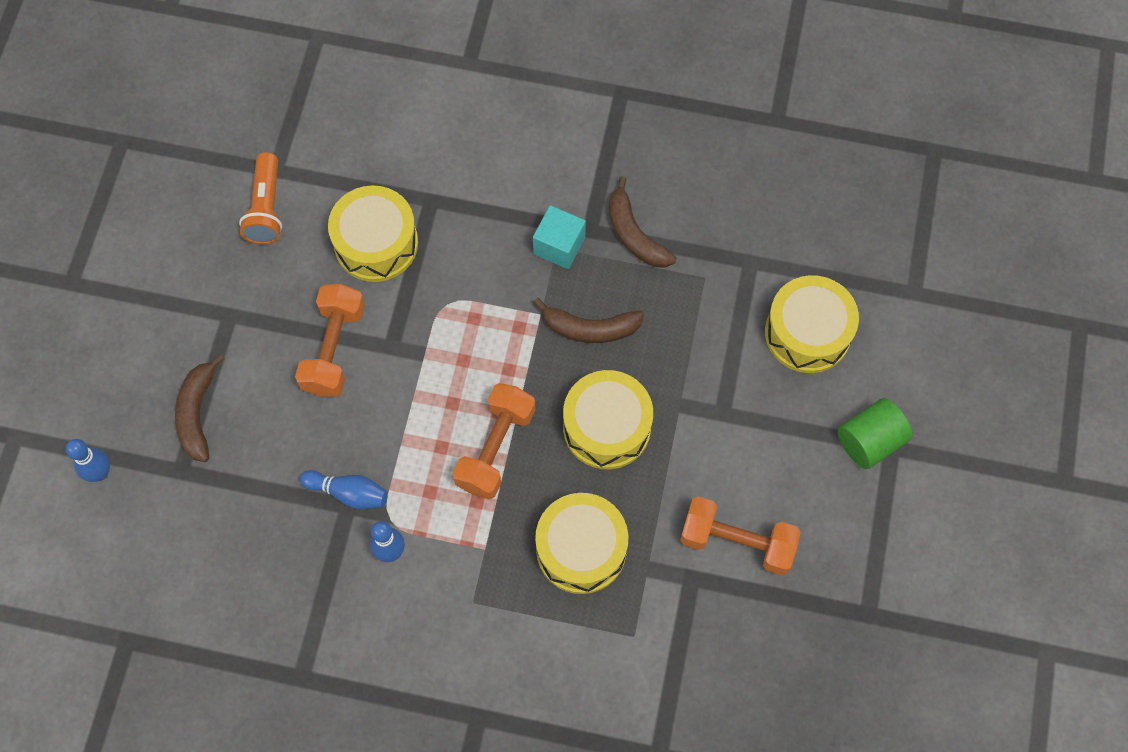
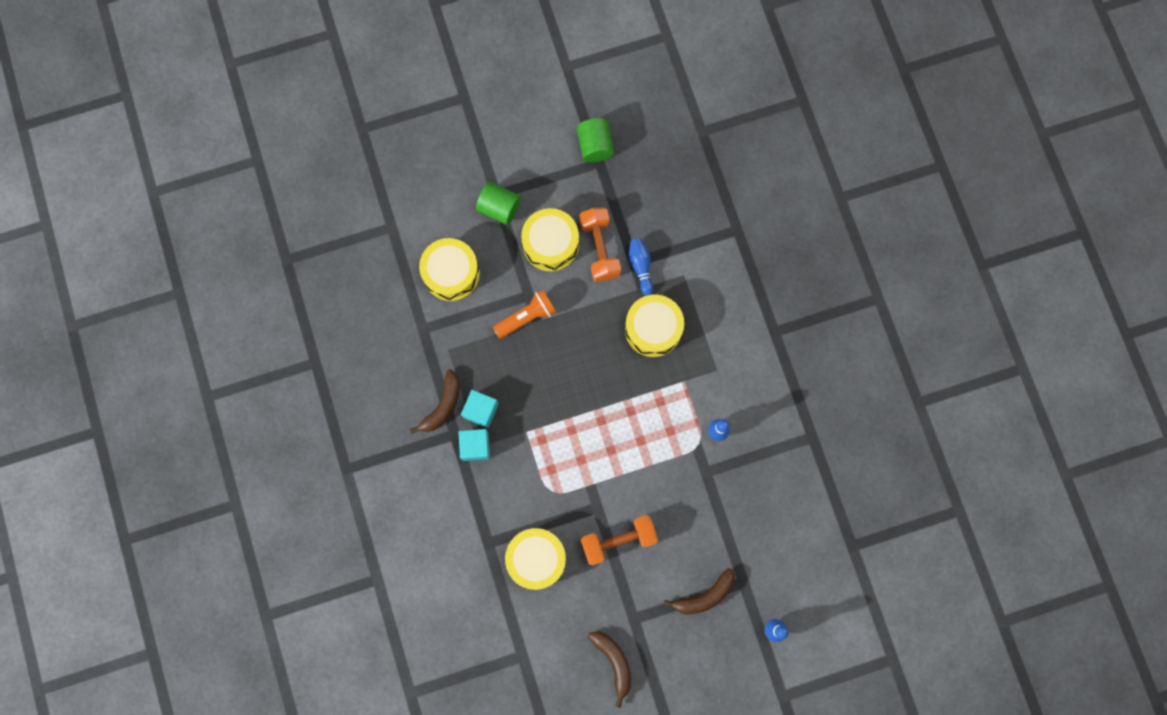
camera: 120 degrees left, 10 degrees up
orange flashlight [239,152,282,245] -> orange flashlight moved to [493,290,556,339]
blue bowling pin [300,470,388,509] -> blue bowling pin moved to [629,238,653,296]
orange dumbbell [453,383,535,499] -> none
brown banana [533,298,644,343] -> brown banana moved to [588,631,631,708]
yellow drum [563,370,653,469] -> yellow drum moved to [521,208,579,272]
none -> turquoise cube [461,390,499,428]
none -> green cylinder [577,118,614,162]

